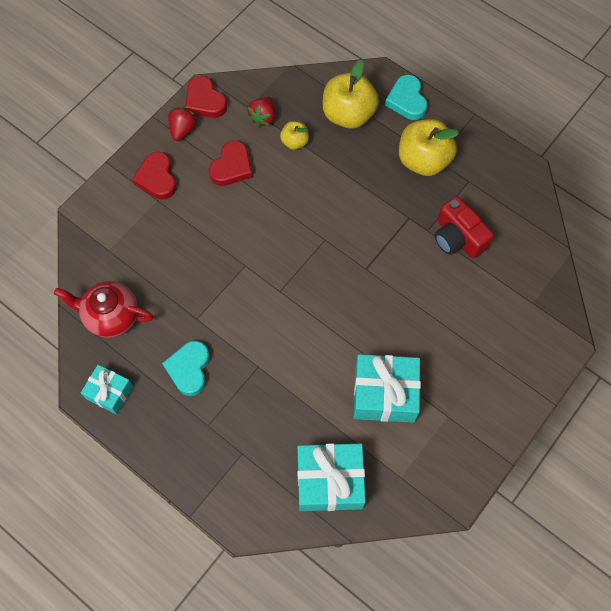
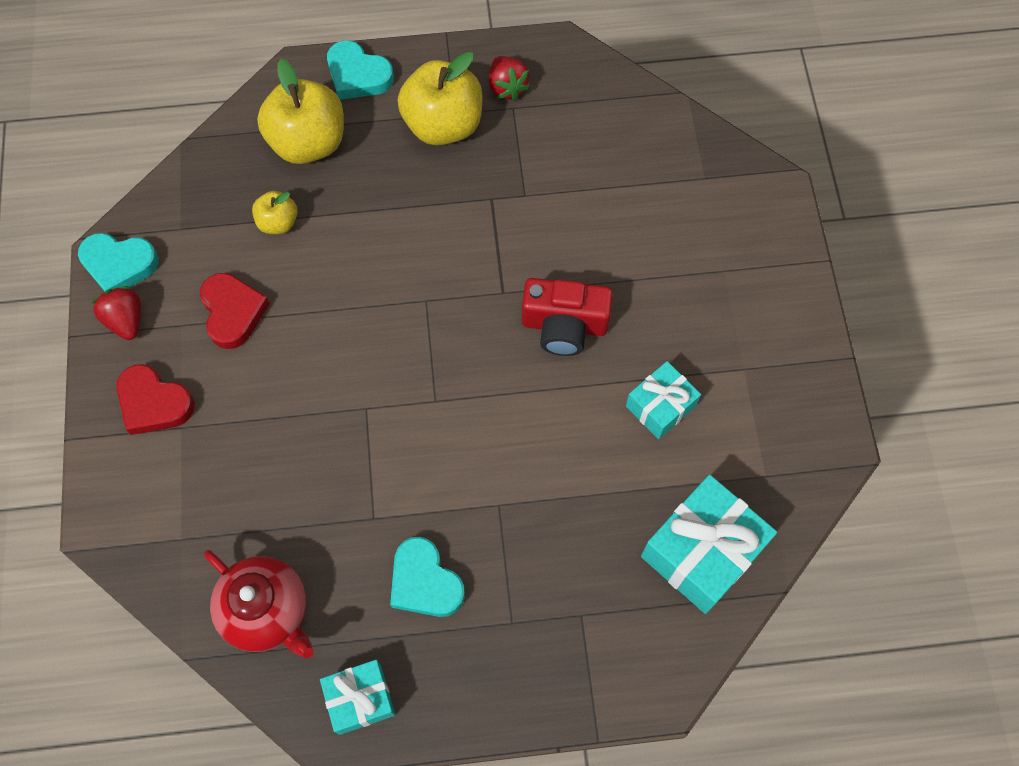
camera: 45 degrees left, 0 degrees up
red teapot [54,281,153,338] -> red teapot turned 105 degrees counterclockwise [204,550,314,659]
red heart [185,76,227,118] -> turquoise heart [78,233,159,291]
red strawberry [247,97,275,127] -> red strawberry moved to [489,56,530,101]
turquoise gift [354,354,421,423] -> turquoise gift [626,361,701,439], size x0.59
red camera [434,196,494,259] -> red camera moved to [522,278,613,356]

